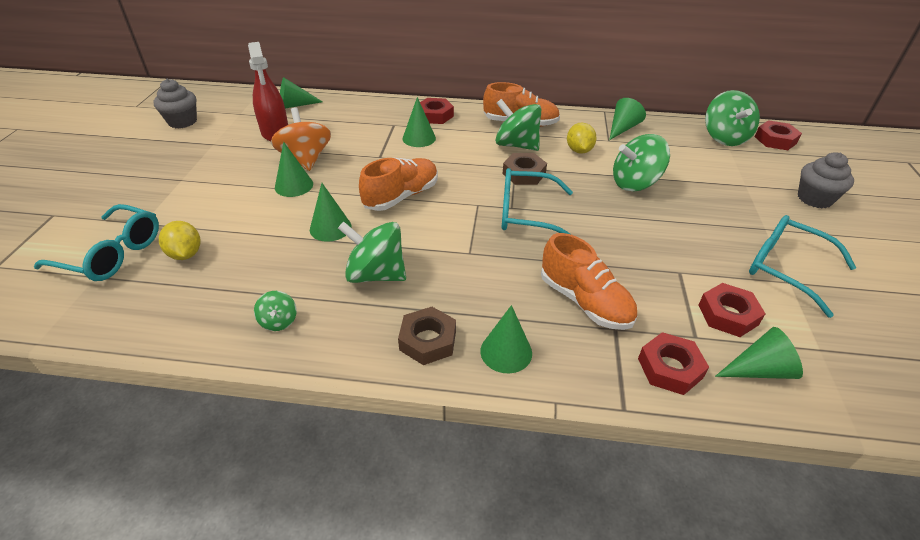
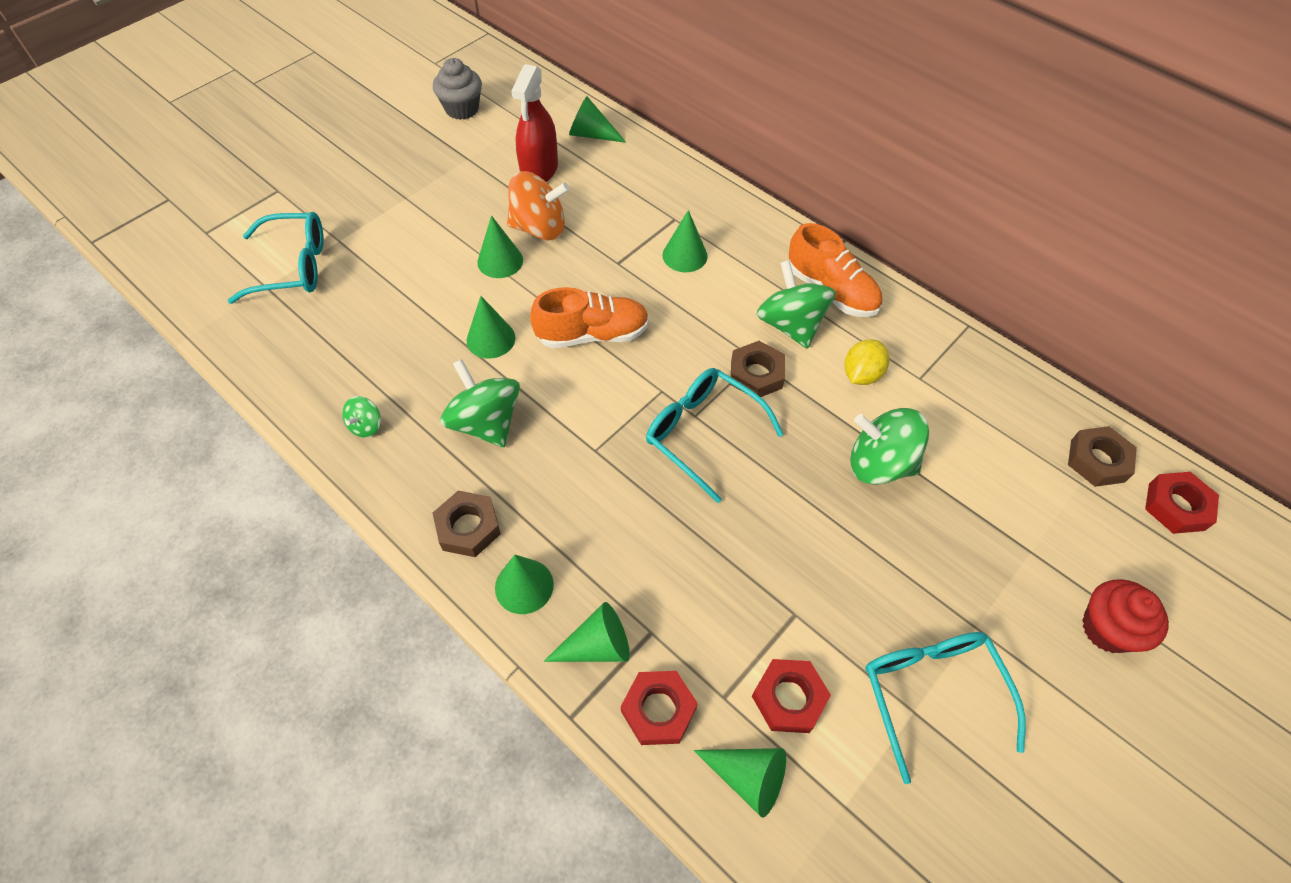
camera: 35 degrees right, 15 degrees up
turquoise glasses [34,204,159,281] -> turquoise glasses turned 60 degrees counterclockwise [228,212,324,304]
yellow lemon [159,221,200,260] -> none
orange spinning top [271,107,331,171] -> orange spinning top turned 75 degrees clockwise [507,171,569,240]
red nut [420,98,454,124] -> none
orange shoe [541,233,637,330] -> none
green cone [609,98,646,140] -> green cone moved to [543,602,630,662]
green spinning top [705,90,760,146] -> brown nut [1068,426,1137,487]
grey cupcake [798,152,854,208] -> red cupcake [1082,579,1169,653]

